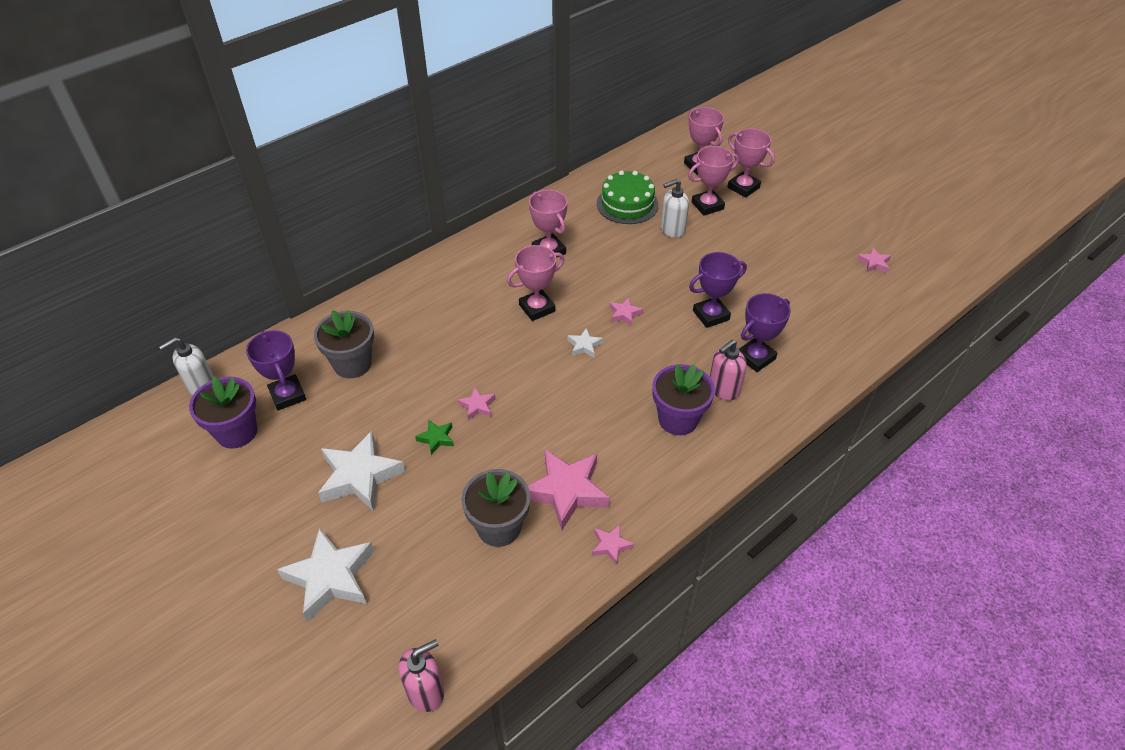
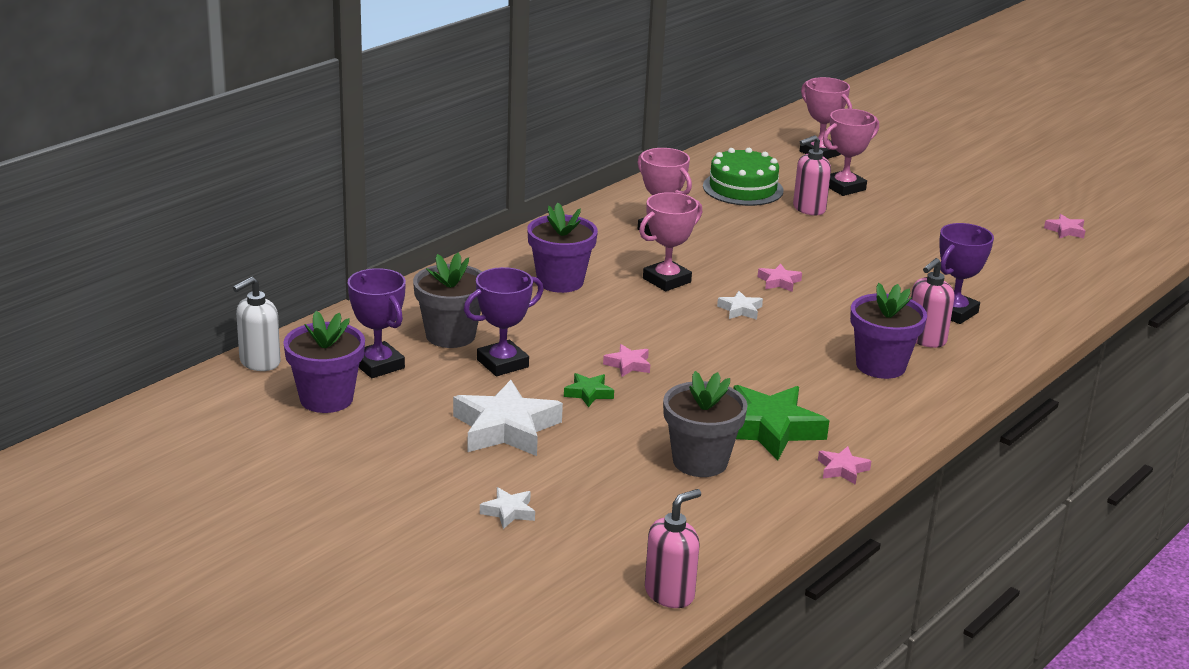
camera: 10 degrees left, 20 degrees down
white star [277,527,374,622] -> white star [480,487,535,529], size x0.47
pink star [528,449,610,530] -> green star [734,385,829,461]
white soap dispenser [661,179,689,238] -> pink soap dispenser [793,135,831,215]
purple trophy [689,252,747,328] -> purple trophy moved to [464,267,543,376]
pink trophy [727,128,775,198] -> none
none -> purple flower pot [527,203,598,293]

